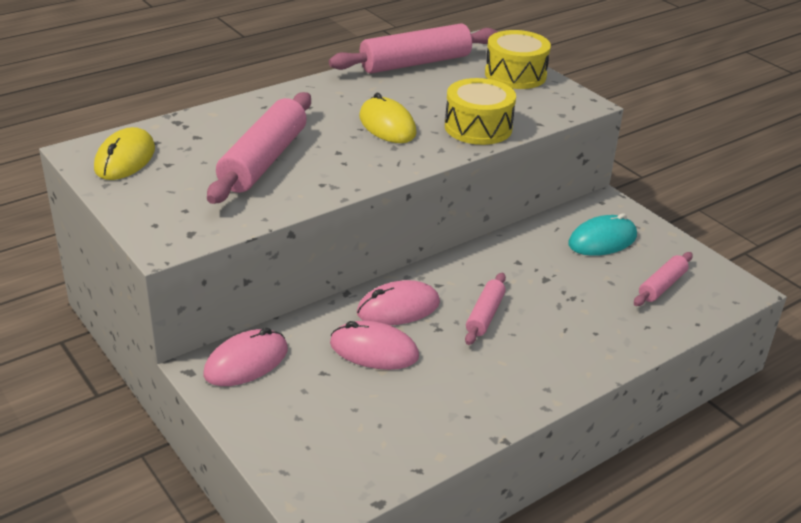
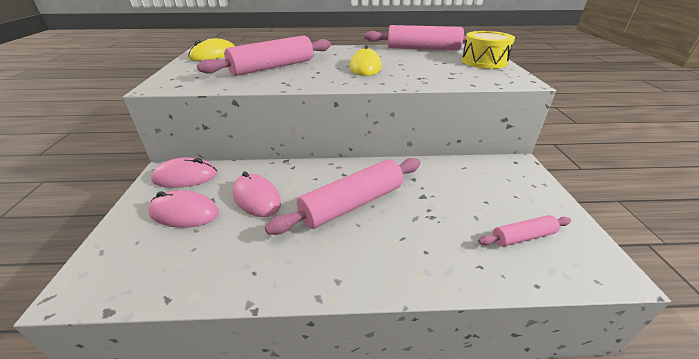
camera: 35 degrees right, 0 degrees up
pink mouse [357,280,440,325] -> pink mouse moved to [148,190,219,228]
yellow drum [445,78,516,145] -> none
pink rolling pin [465,273,506,345] -> pink rolling pin [265,158,420,235], size x1.91
turquoise mouse [568,213,637,256] -> none

